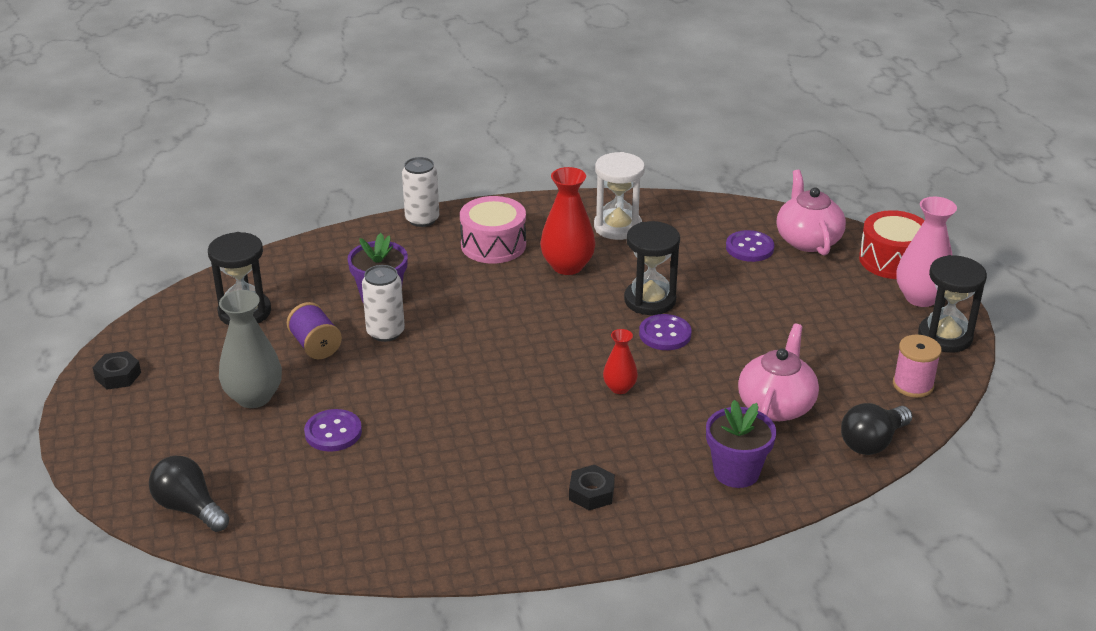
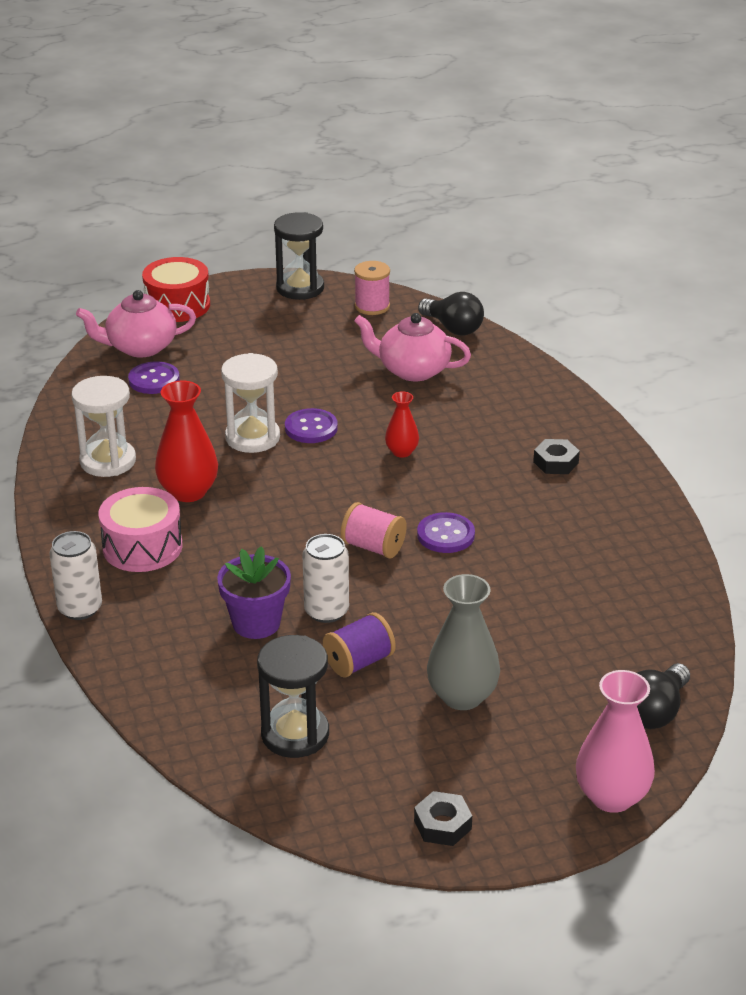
camera: 95 degrees left, 0 degrees up
purple button [304,409,362,452] -> purple button moved to [417,512,475,553]
black hourglass [624,221,680,315] -> white hourglass [221,353,280,453]
purple flower pot [706,400,776,488] -> none
pink vase [896,197,957,307] -> pink vase moved to [576,670,655,813]
none -> pink spool [341,502,407,559]

